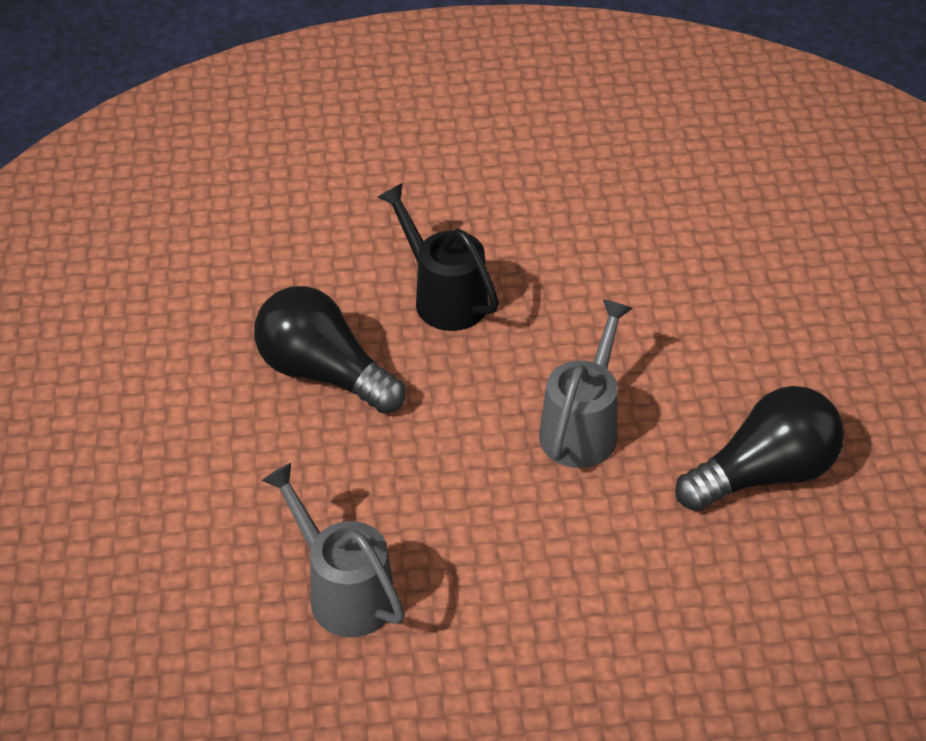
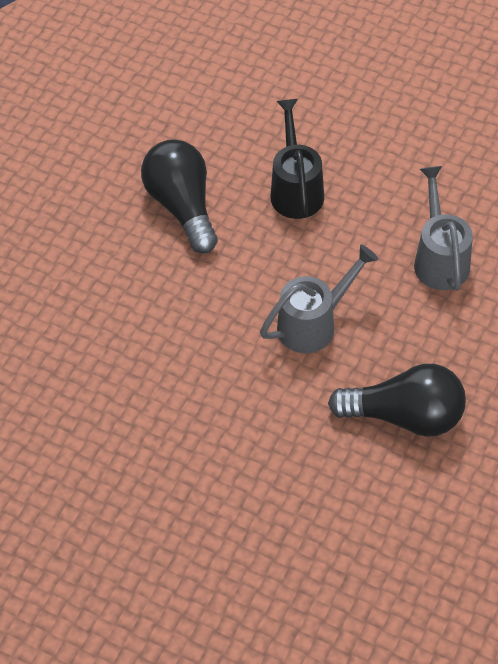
camera: 35 degrees right, 10 degrees up
grey watering can [262,463,405,637] -> grey watering can moved to [414,166,473,291]

